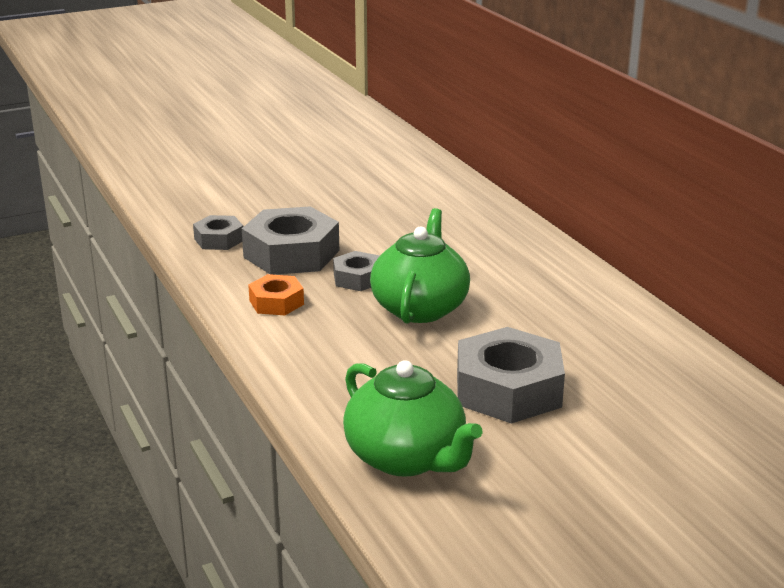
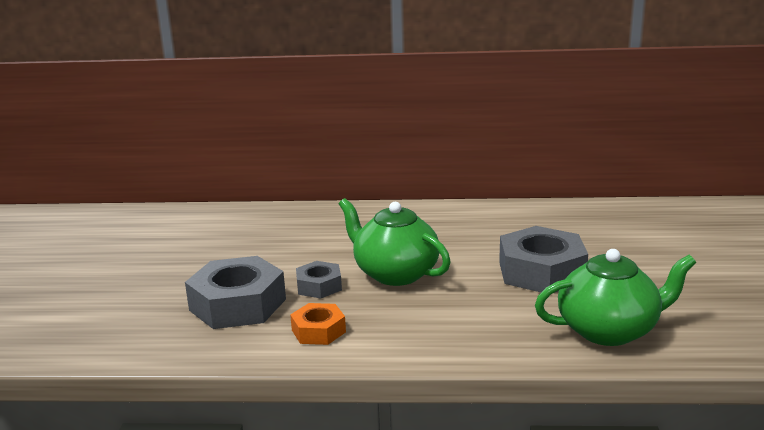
camera: 60 degrees left, 5 degrees down
grey nut [193,215,243,250] -> none

